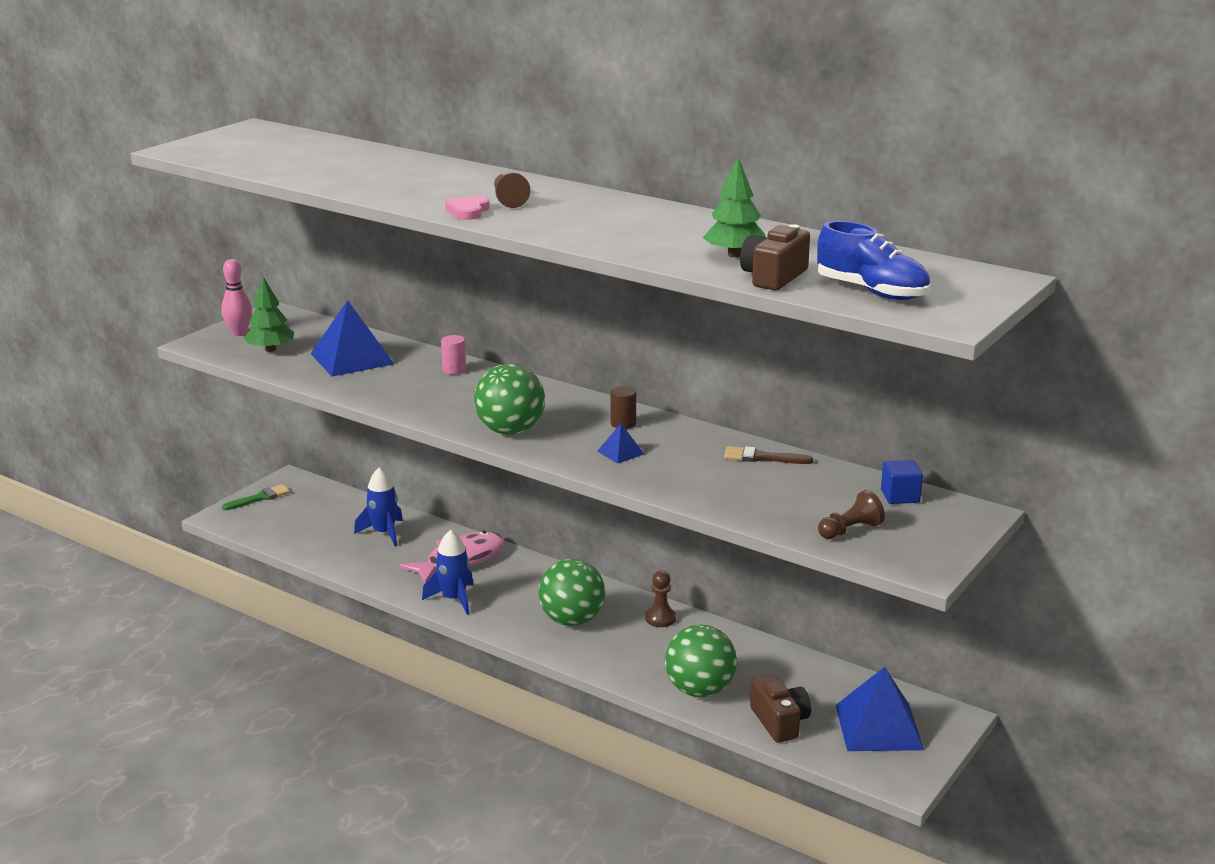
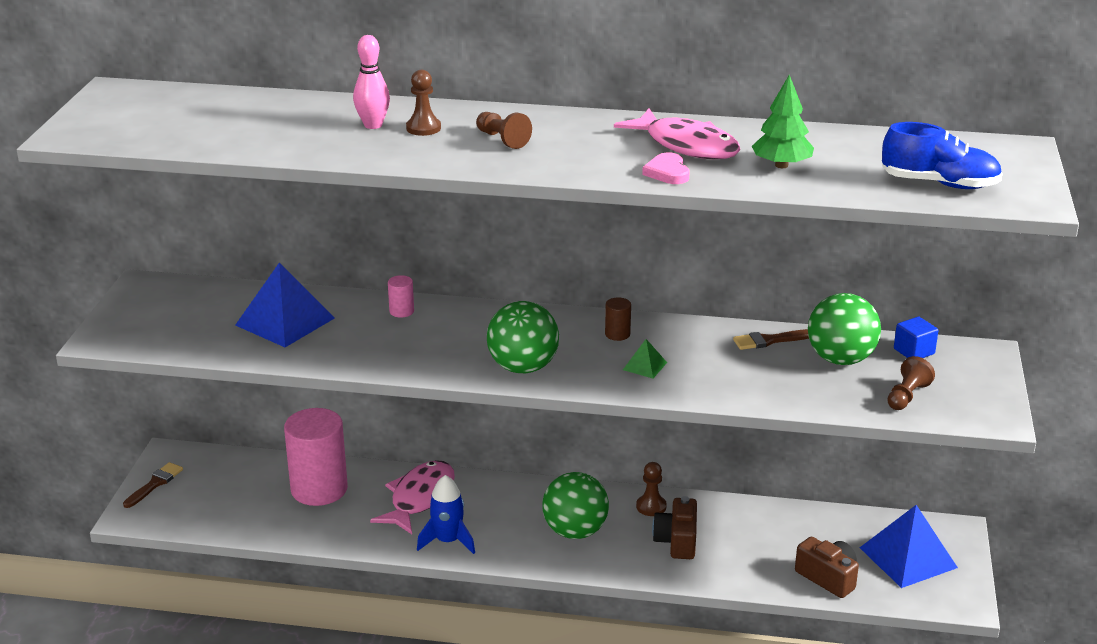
camera: 25 degrees left, 5 degrees up
pink bowling pin [221,259,252,336] -> pink bowling pin moved to [353,35,390,129]
green brush [222,484,290,510] -> brown brush [123,462,183,508]
green tree [244,277,294,352] -> none
blue rocket [354,467,403,547] -> pink cylinder [284,408,348,506]
pink heart [445,195,490,220] -> pink heart moved to [642,153,690,184]
blue pyramid [597,424,644,464] -> green pyramid [623,339,667,378]
green ball [665,625,737,697] -> green ball moved to [808,293,881,365]
brown camera [740,224,810,290] -> brown camera moved to [652,496,697,559]
none -> brown pawn [406,70,441,136]
none -> pink fish [614,109,740,159]

